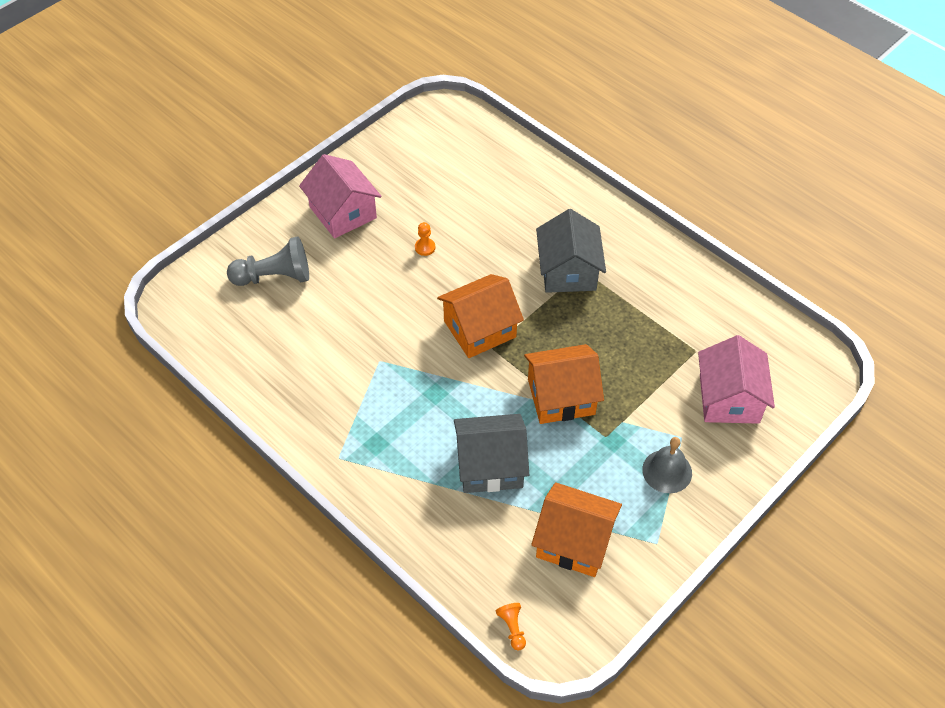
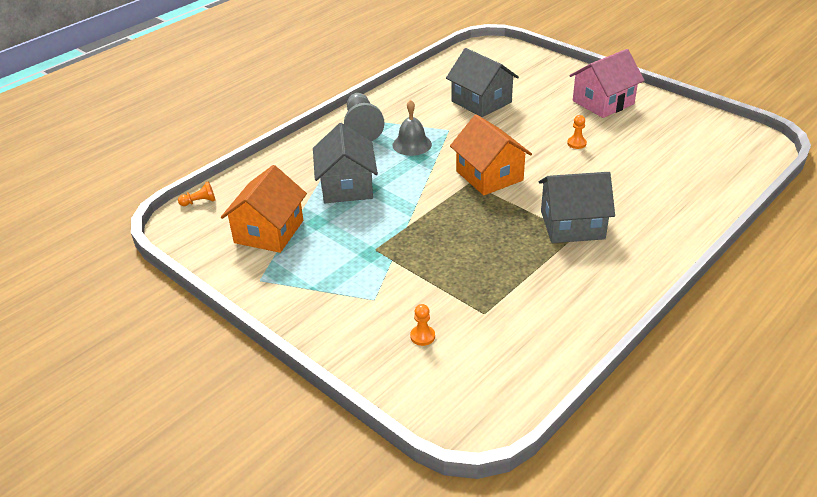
camera: 90 degrees right, 15 degrees down
grey pawn [227,236,309,286] -> grey pawn moved to [344,93,385,141]
orange house [524,344,604,424] -> none
grey bell [642,437,692,493] -> grey bell moved to [393,100,432,156]
pink house [698,335,775,424] -> orange pawn [410,304,435,346]
none -> grey house [446,48,519,117]

